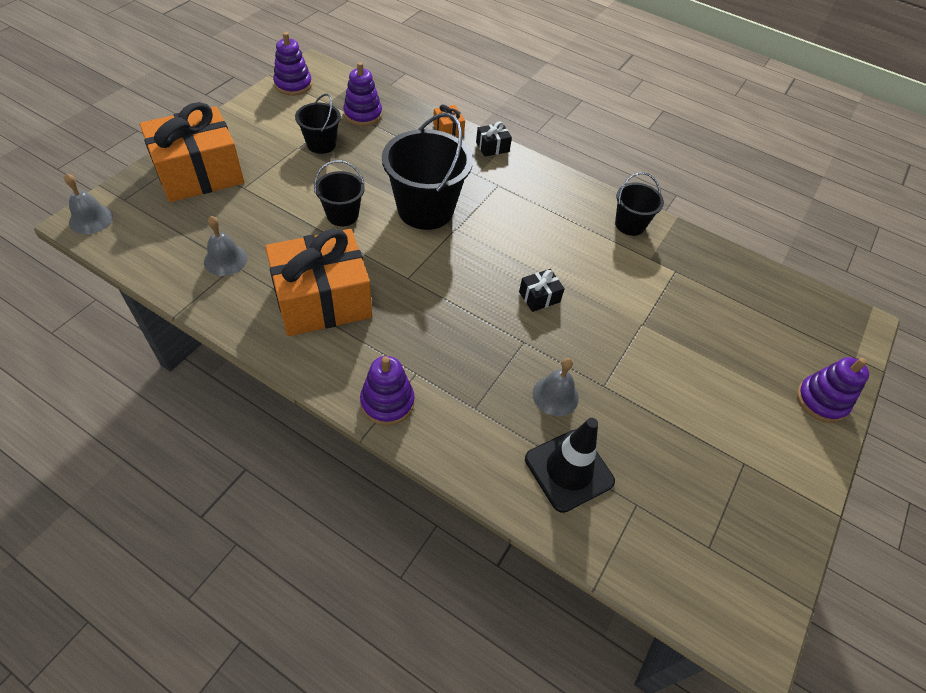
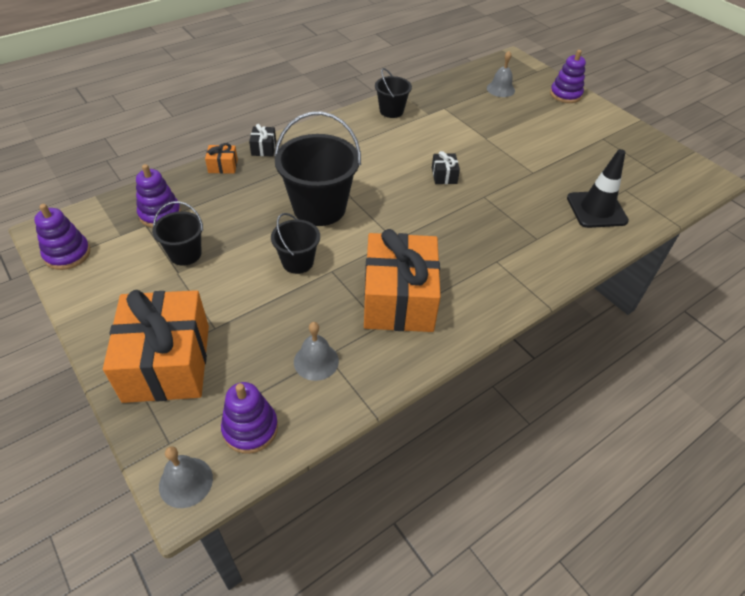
camera: 65 degrees left, 5 degrees down
purple stacking toy [360,356,415,426] -> purple stacking toy moved to [221,382,278,454]
grey bell [532,358,579,416] -> grey bell moved to [487,51,515,97]

